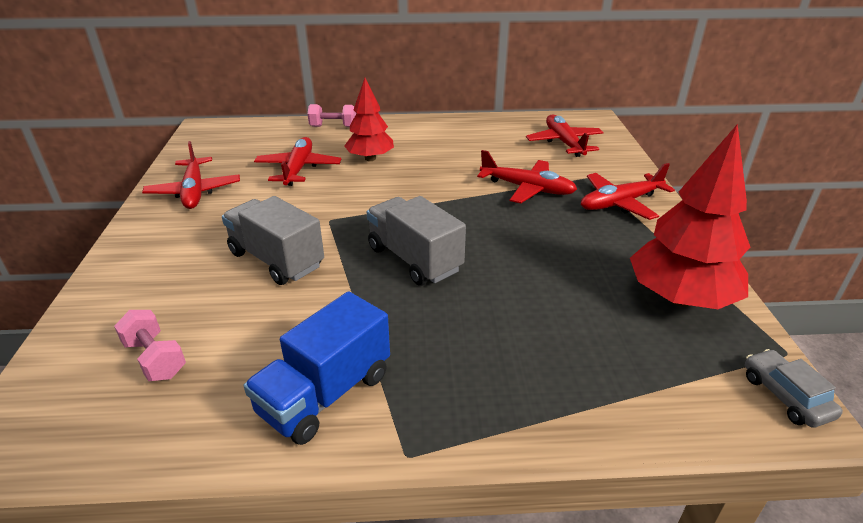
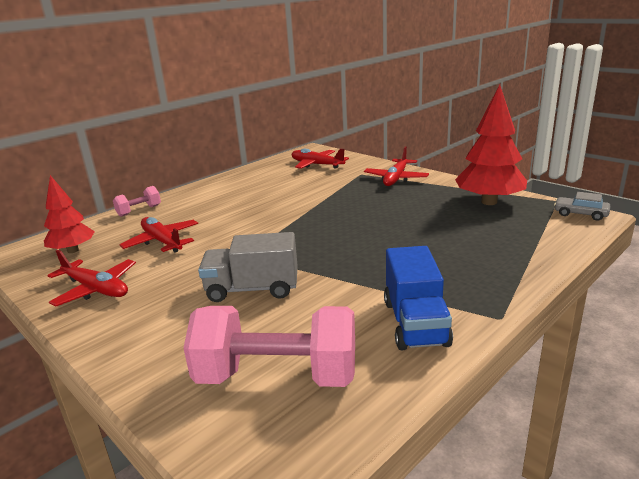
camera: 40 degrees left, 10 degrees down
pink dumbbell [114,310,186,381] -> pink dumbbell [184,306,355,387], size x2.09
red tree [344,78,394,161] -> red tree moved to [44,175,95,253]
grey truck [367,196,466,286] -> none
red plane [477,150,577,203] -> none

